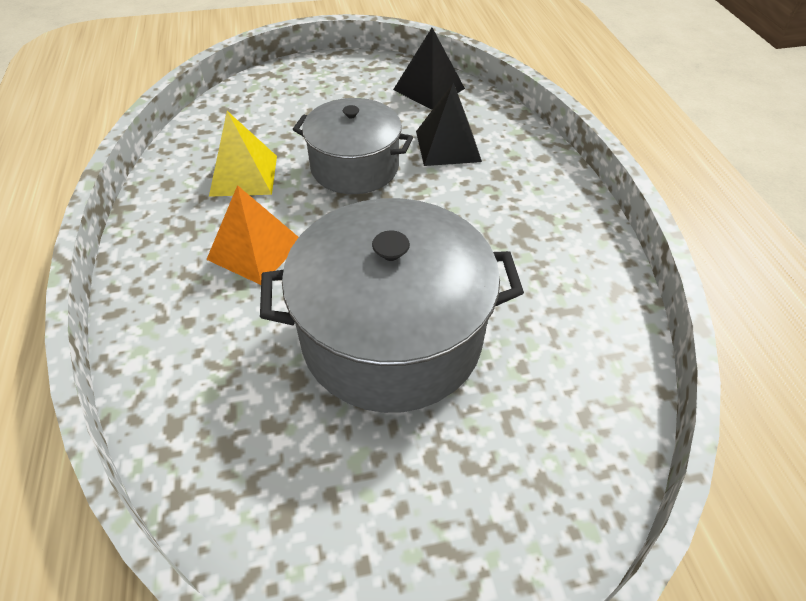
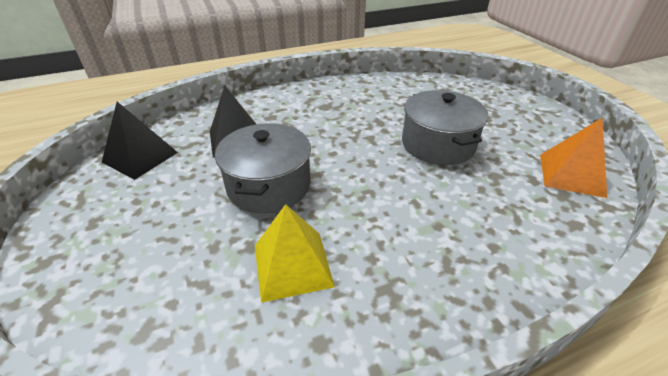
camera: 100 degrees left, 10 degrees down
orange pyramid [206,185,299,285] -> orange pyramid moved to [540,118,607,198]
grey pot [260,198,524,413] -> grey pot [402,90,488,165], size x0.64

